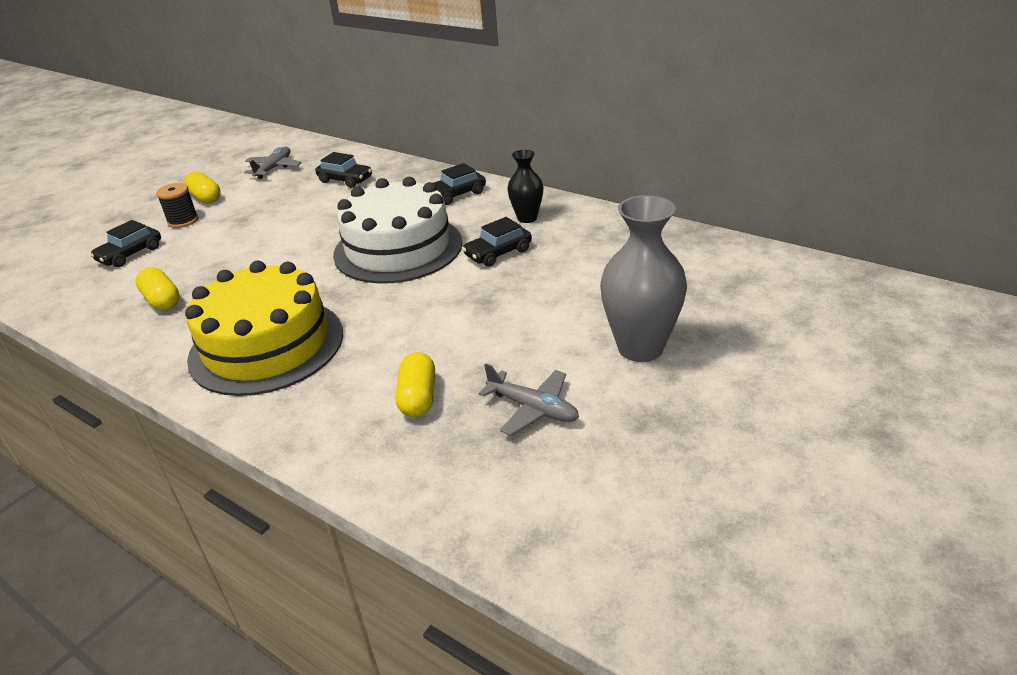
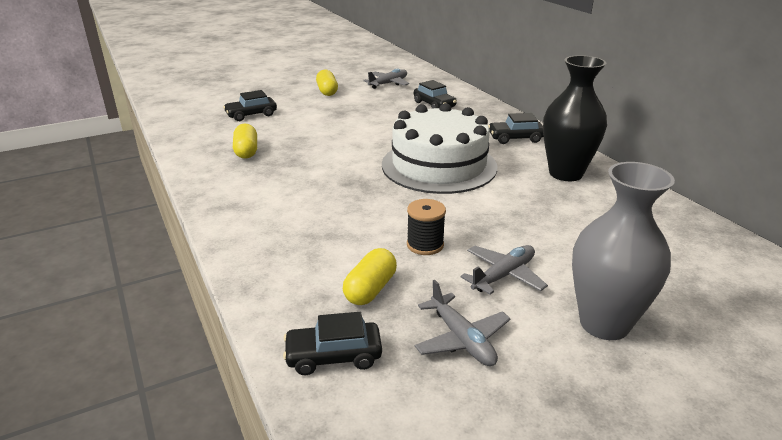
camera: 25 degrees right, 5 degrees down
black spool [156,183,198,228] -> black spool moved to [407,199,446,255]
yellow cake [185,261,343,396] -> none
black car [462,217,532,267] -> black car moved to [283,312,382,375]
black vase [507,150,543,223] -> black vase [543,55,607,181], size x1.75
none -> grey plane [461,245,548,294]

